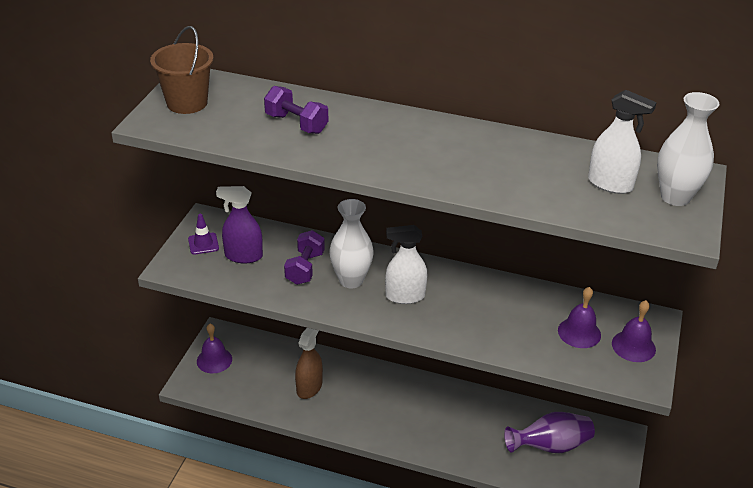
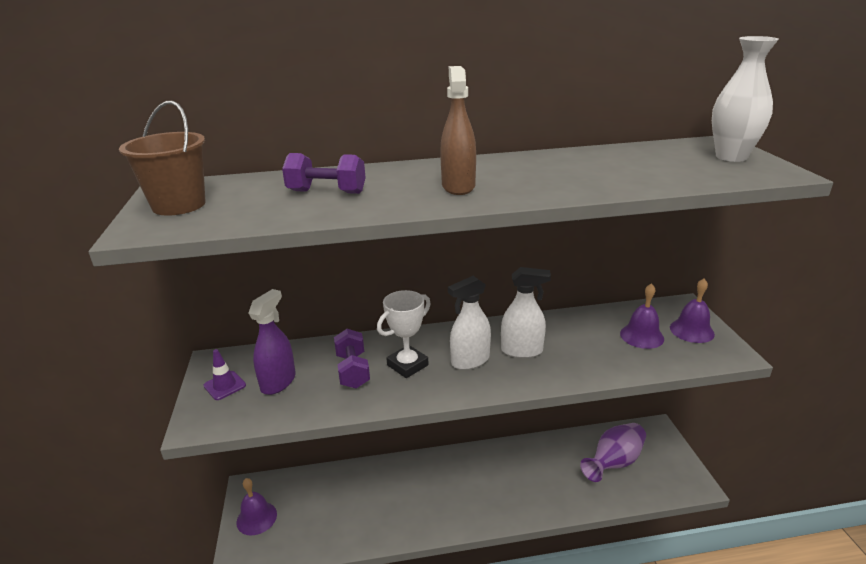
camera: 25 degrees left, 10 degrees down
purple spray bottle [216,186,263,264] -> purple spray bottle turned 135 degrees clockwise [248,289,296,395]
brown spray bottle [295,328,323,399] -> brown spray bottle moved to [440,66,476,195]
white vase [329,199,374,288] -> white trophy [377,290,431,378]
white spray bottle [588,90,657,194] -> white spray bottle moved to [501,267,551,358]

